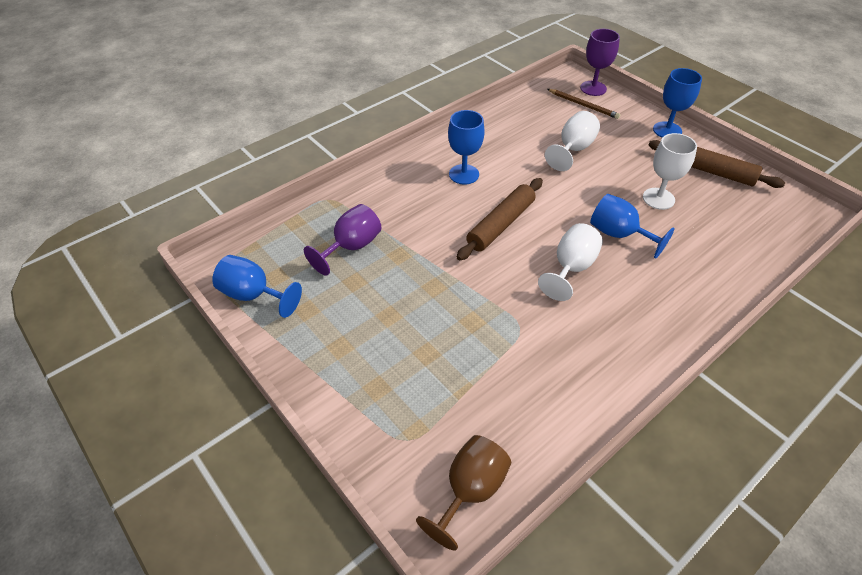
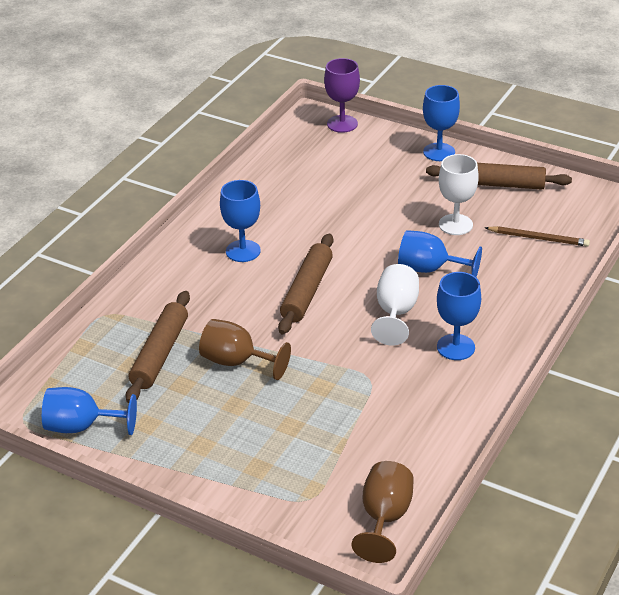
camera: 20 degrees left, 10 degrees down
purple goblet [304,204,382,275] -> brown rolling pin [126,291,190,403]
white goblet [545,111,600,171] -> none
brown pencil [547,89,620,119] -> brown pencil moved to [485,226,590,247]
none -> brown goblet [199,319,291,380]
none -> blue goblet [437,272,481,360]

